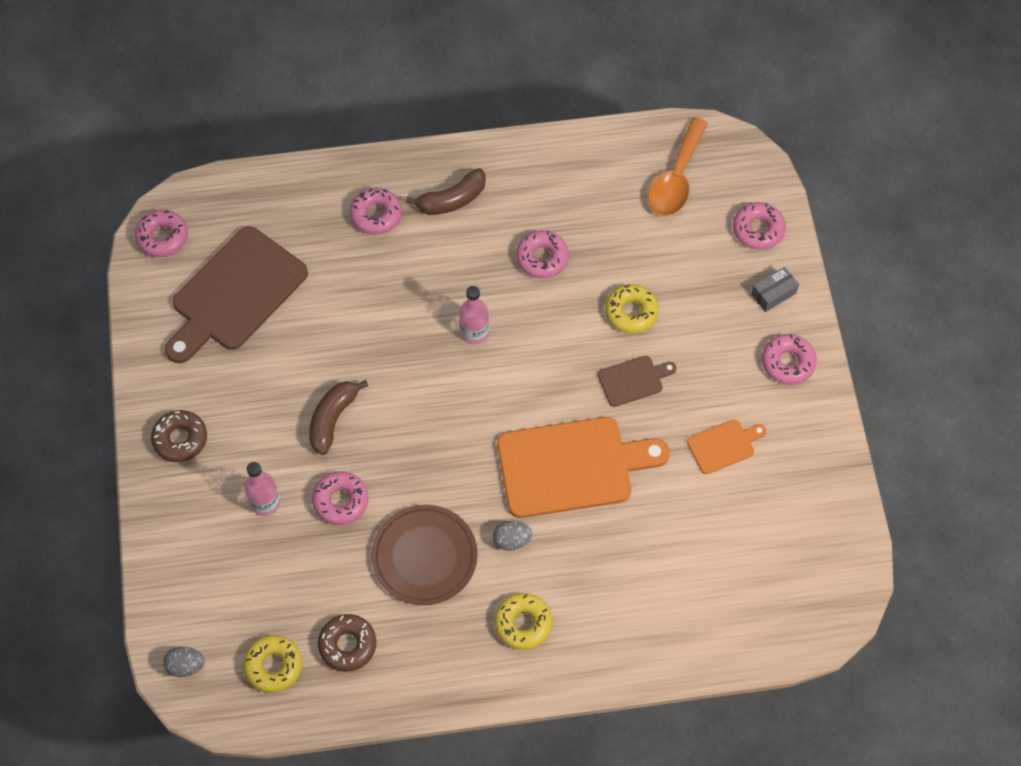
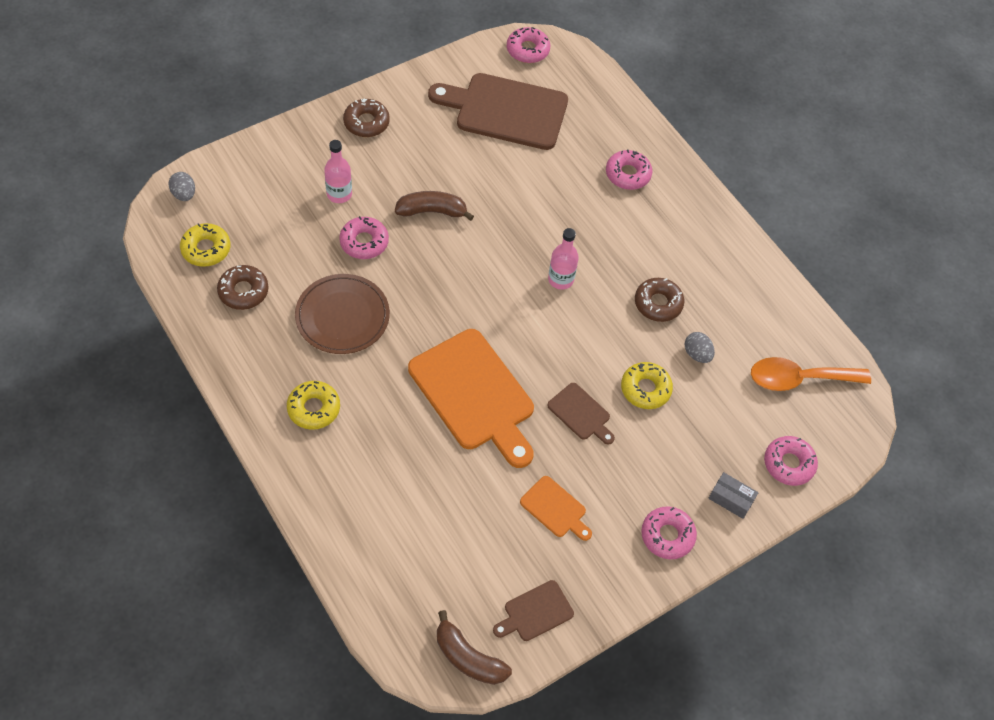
camera: 60 degrees right, 5 degrees down
brown banana [406,168,486,215] -> brown banana moved to [437,610,512,685]
grey egg [493,521,532,551] -> grey egg moved to [685,332,715,363]
pink donut [516,230,569,279] -> brown donut [635,278,684,322]
none -> brown cutting board [493,580,574,641]

